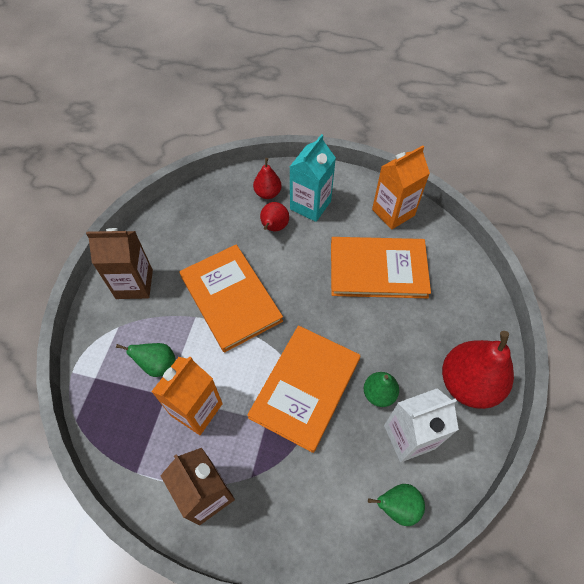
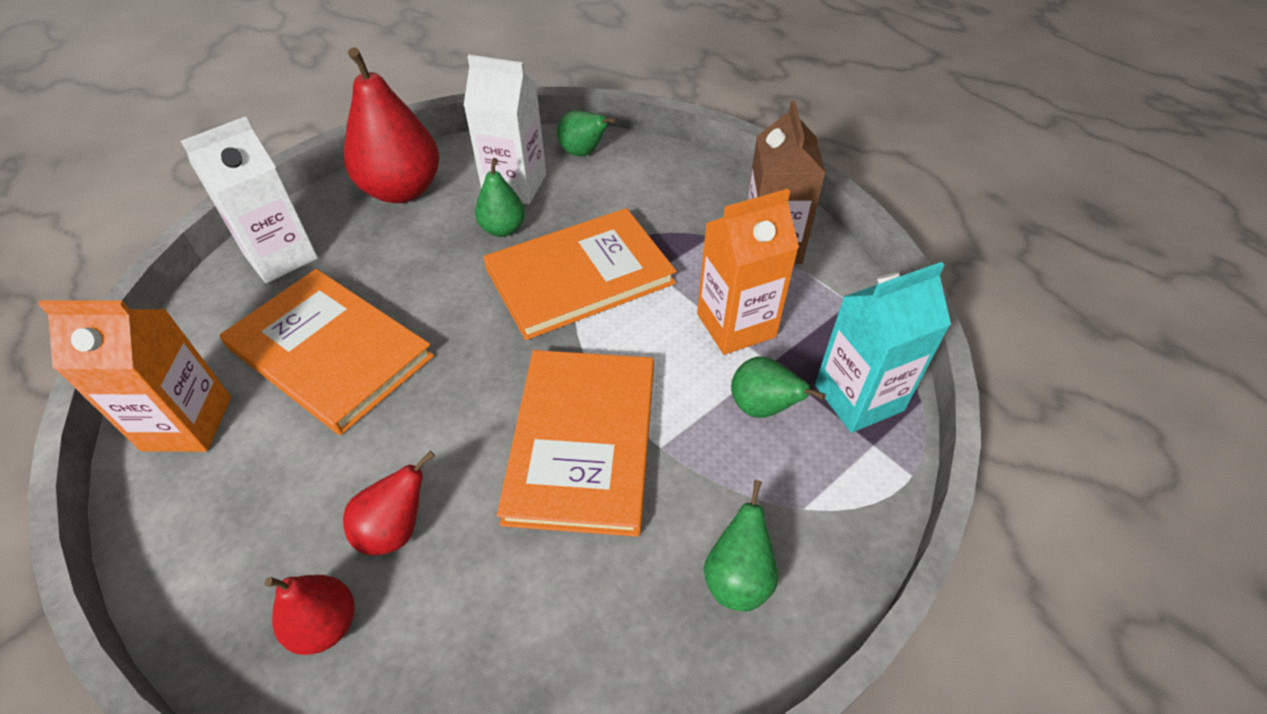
camera: 145 degrees left, 10 degrees down
brown carton [86,228,153,299] -> green pear [704,480,778,611]
turquoise carton [290,134,336,222] -> turquoise carton moved to [815,262,951,433]
none -> white carton [181,117,318,283]

